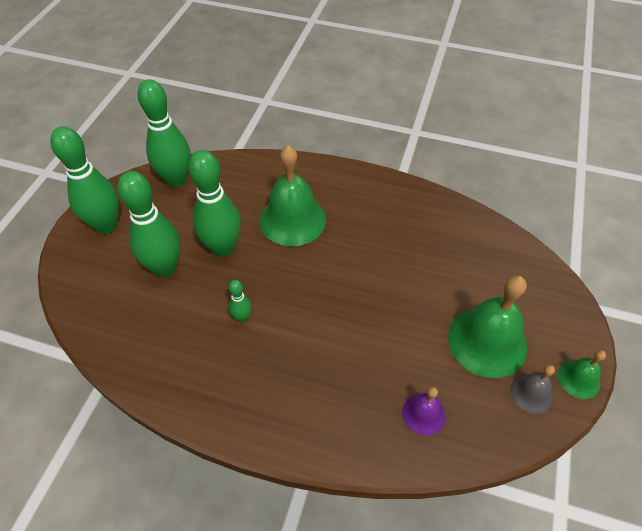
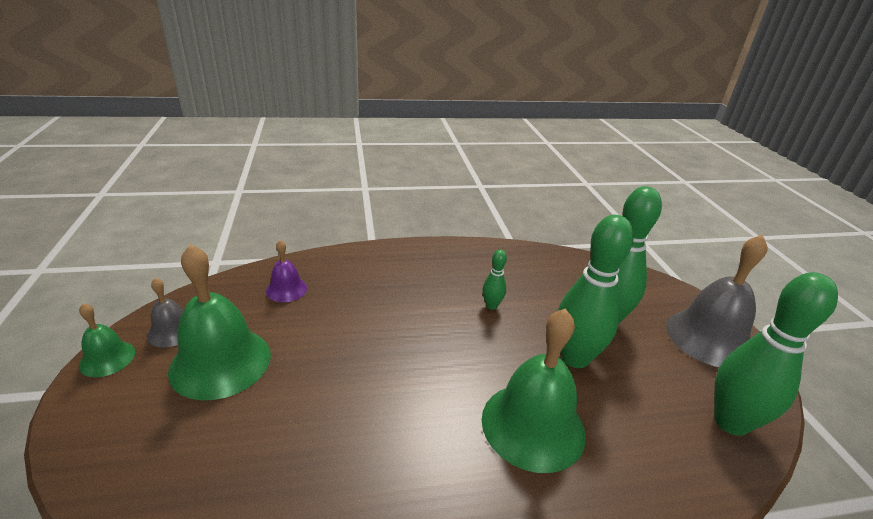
camera: 150 degrees right, 20 degrees down
green bowling pin [50,126,119,234] -> grey bell [666,235,768,367]

